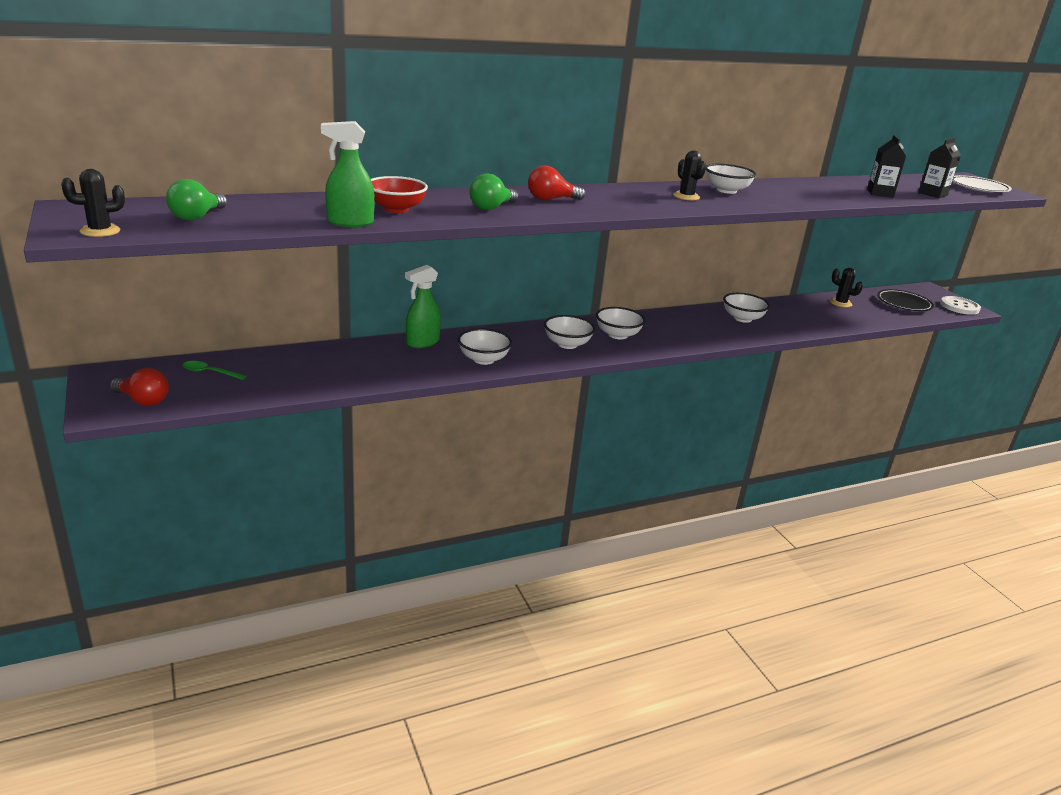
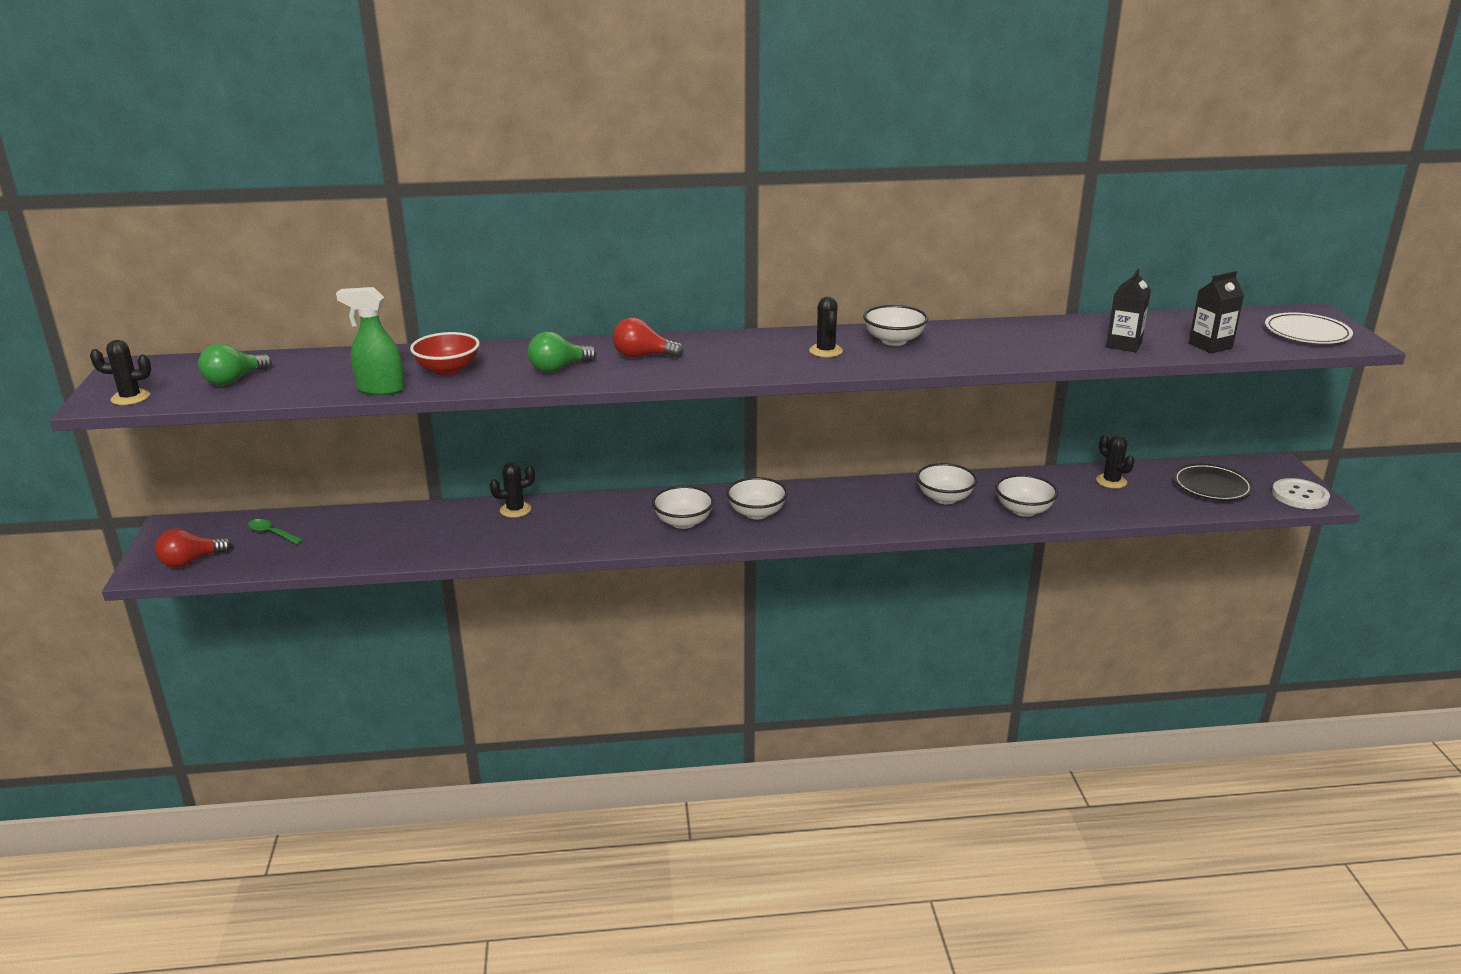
camera: 20 degrees right, 0 degrees up
red light bulb [110,368,169,406] -> red light bulb turned 105 degrees clockwise [155,528,232,568]
green spray bottle [405,265,441,348] -> black cactus [490,462,535,518]
white bowl [458,328,512,365] -> white bowl moved to [995,474,1058,517]

